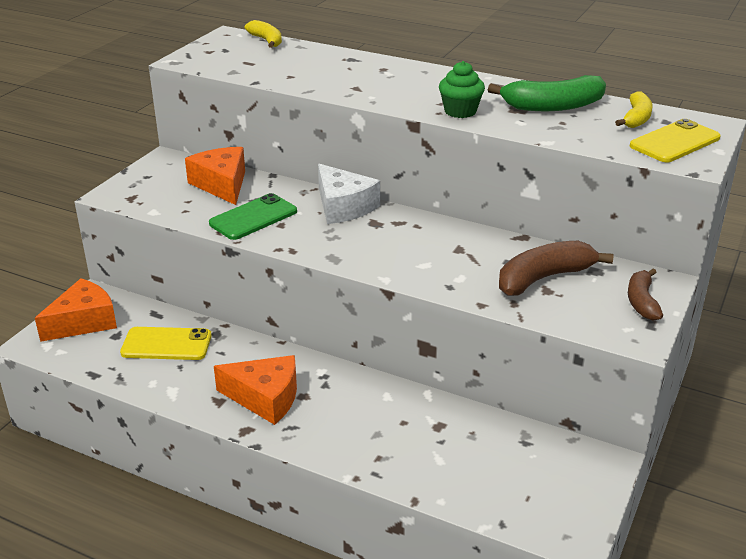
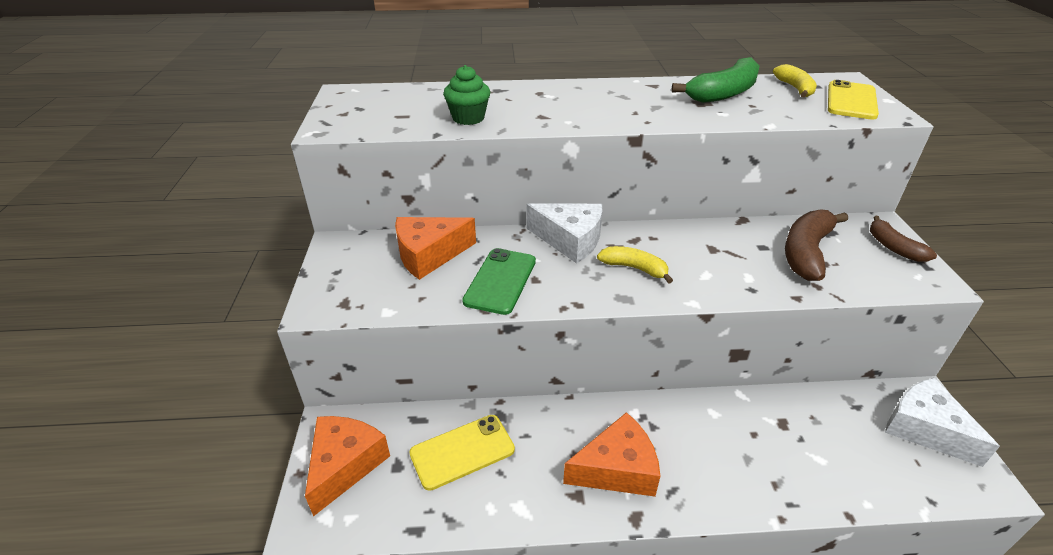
camera: 30 degrees left, 5 degrees up
orange cheese [185,147,245,205] -> orange cheese turned 60 degrees counterclockwise [395,217,476,280]
yellow banana [244,20,282,48] -> yellow banana moved to [597,246,673,284]
green cupcake [439,61,485,118] -> green cupcake moved to [443,65,490,125]
none -> white cheese [885,378,1000,467]

